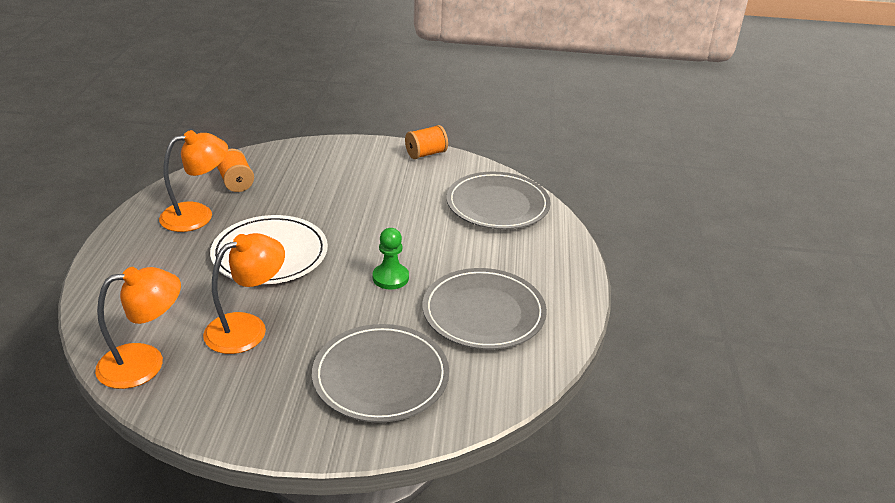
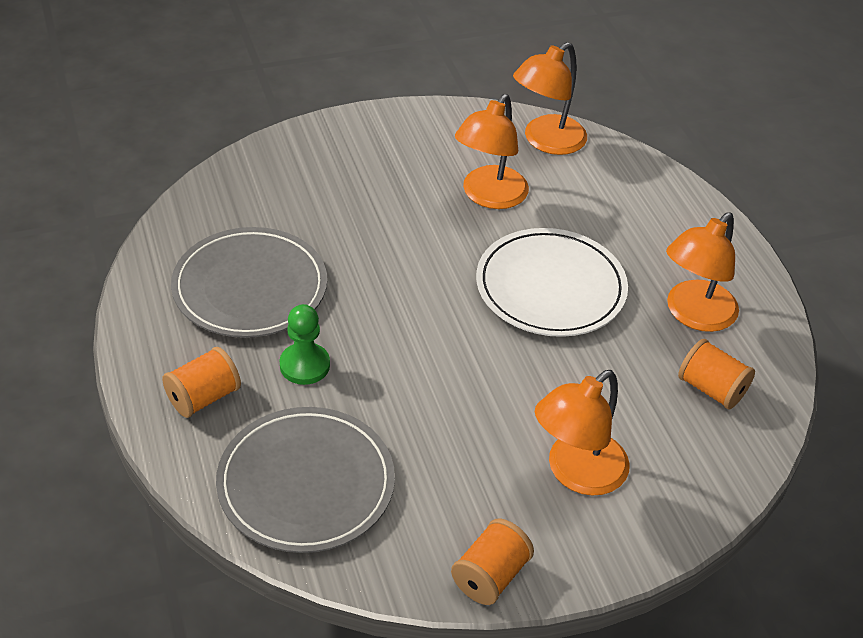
camera: 155 degrees right, 10 degrees up
grey plate [312,324,449,423] -> none
green pawn [373,228,409,290] -> green pawn moved to [280,304,330,385]
none -> orange spool [162,347,241,418]
none -> orange lamp [535,370,630,496]

